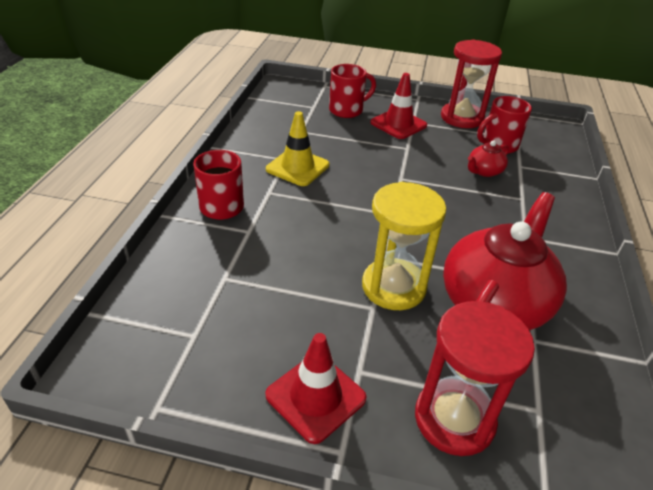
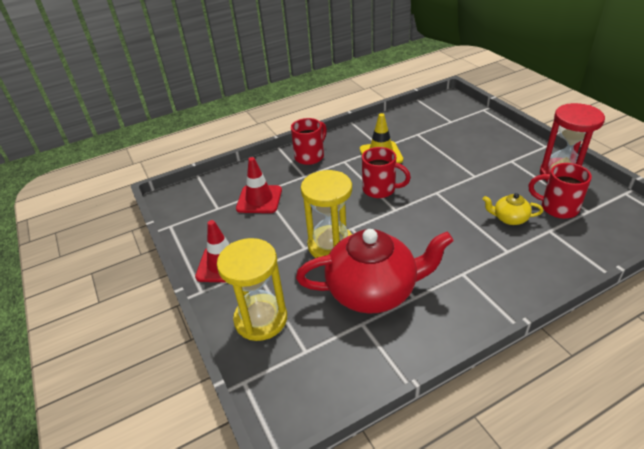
camera: 55 degrees right, 0 degrees up
red mug [329,64,376,118] -> red mug moved to [362,147,411,198]
red traffic cone [370,73,427,139] -> red traffic cone moved to [236,157,282,213]
red hourglass [415,301,535,456] -> yellow hourglass [217,238,287,341]
red teapot [468,140,509,177] -> yellow teapot [483,193,543,225]

